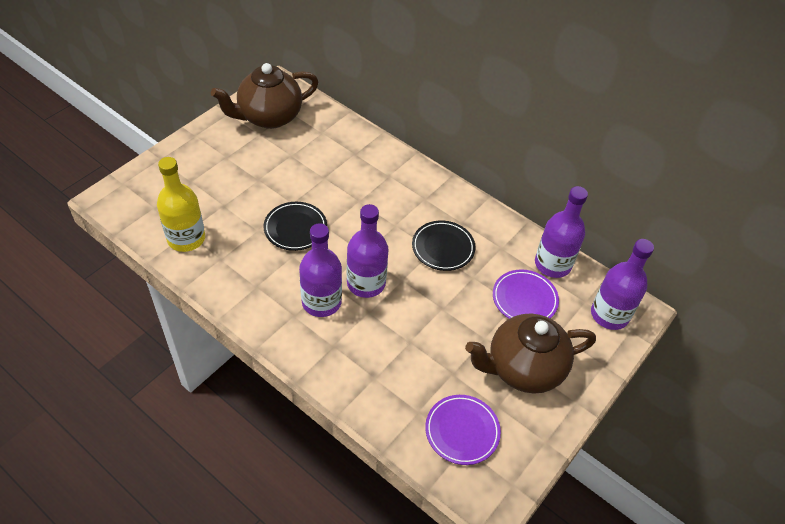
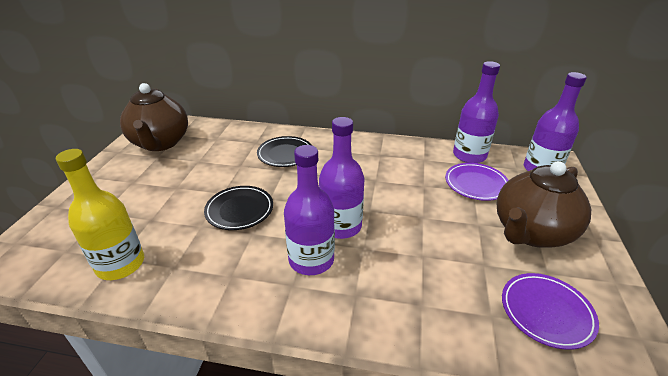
camera: 25 degrees left, 15 degrees down
brown teapot [211,63,318,129] -> brown teapot turned 45 degrees counterclockwise [120,83,188,151]
black plate [412,220,476,271] -> black plate moved to [257,136,312,167]

